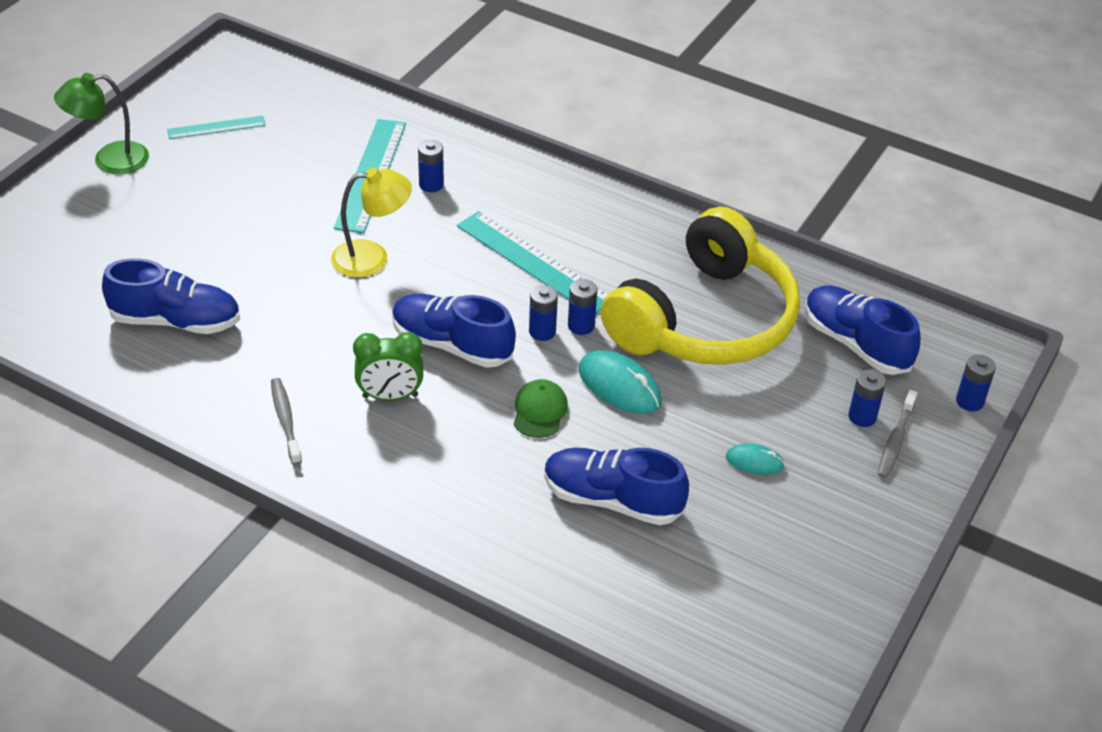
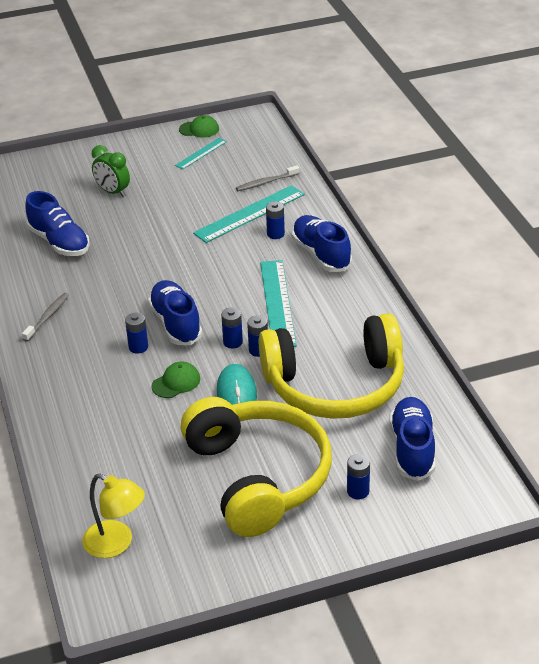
camera: 45 degrees right, 5 degrees down
green lamp [54,73,149,174] -> none
turquoise ruler [167,116,266,139] -> turquoise ruler turned 75 degrees counterclockwise [175,138,227,169]
yellow lamp [331,168,412,277] -> yellow lamp moved to [83,474,145,558]
green clock [353,332,423,401] -> green clock moved to [92,145,130,197]
blue shoe [544,448,689,525] -> blue shoe moved to [292,215,352,272]
turquoise mouse [726,443,785,475] -> yellow headphones [180,397,332,537]
grey toothbrush [878,390,918,478] -> grey toothbrush moved to [236,165,299,191]
blue battery [956,354,996,411] -> blue battery moved to [125,312,148,354]
none -> green cap [179,115,219,138]

